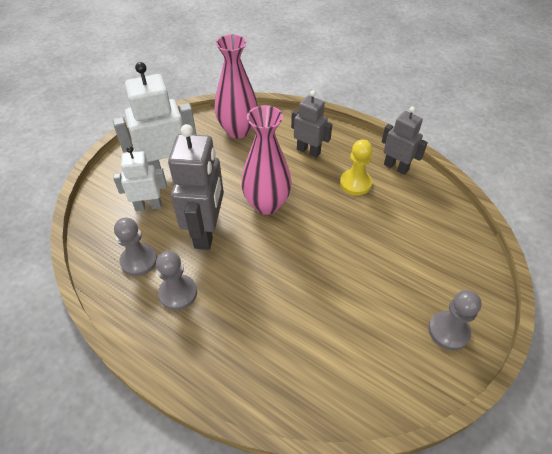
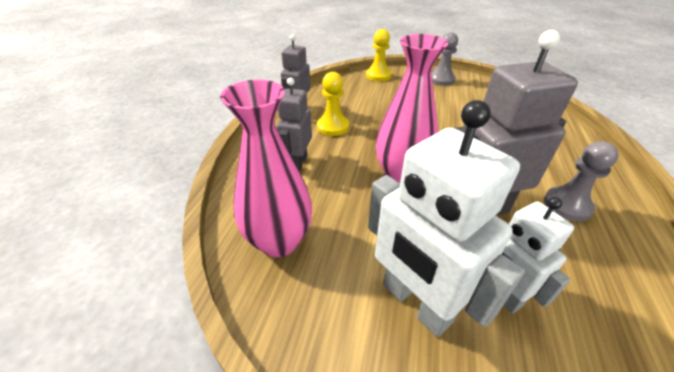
camera: 110 degrees left, 10 degrees down
grey pawn [114,218,157,276] -> none
none -> yellow pawn [366,29,392,81]

